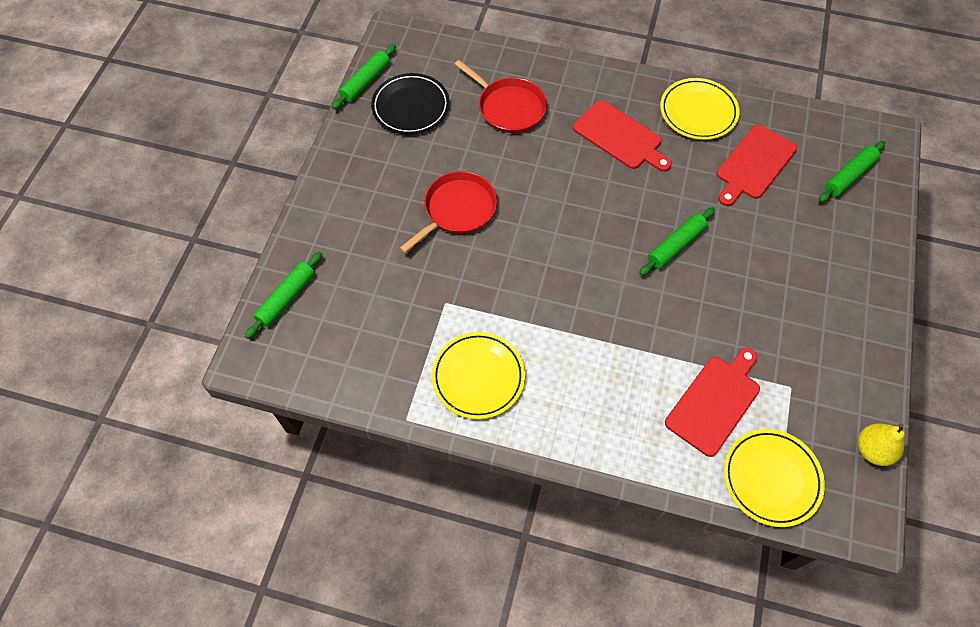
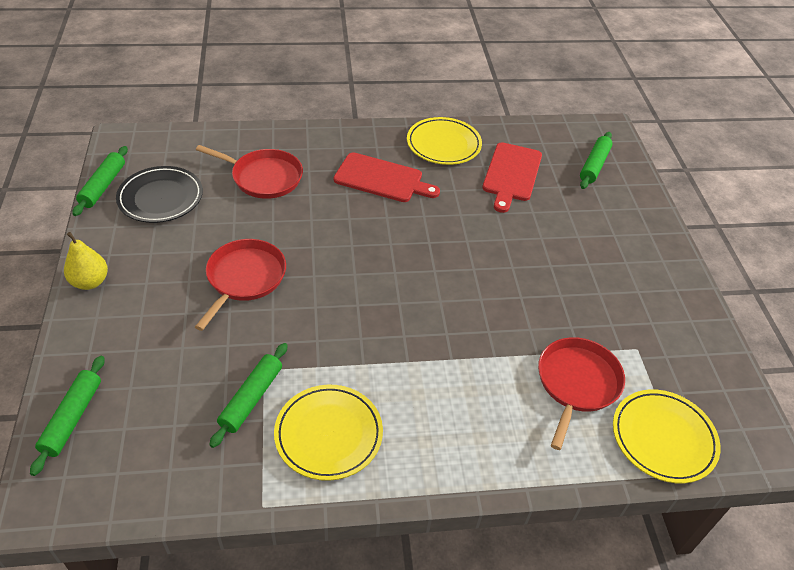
camera: 25 degrees left, 15 degrees down
green rolling pin [639,208,715,276] -> green rolling pin moved to [209,343,288,448]
red cutting board [665,348,760,457] -> red pan [538,337,625,450]
yellow pear [858,423,905,466] -> yellow pear moved to [64,232,108,290]

